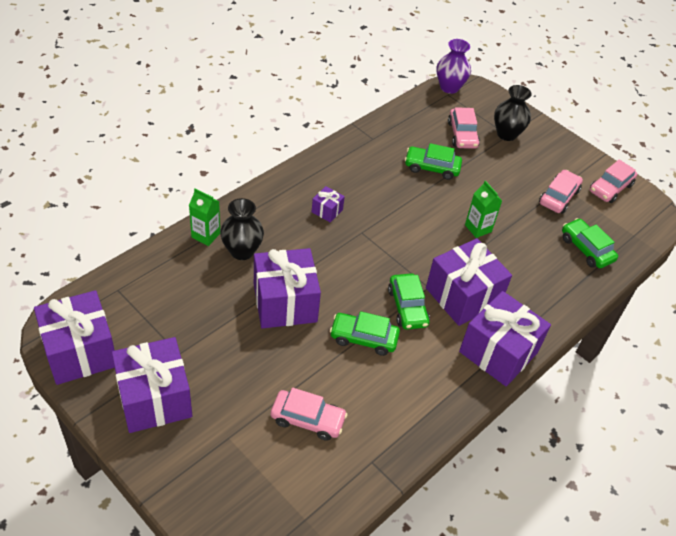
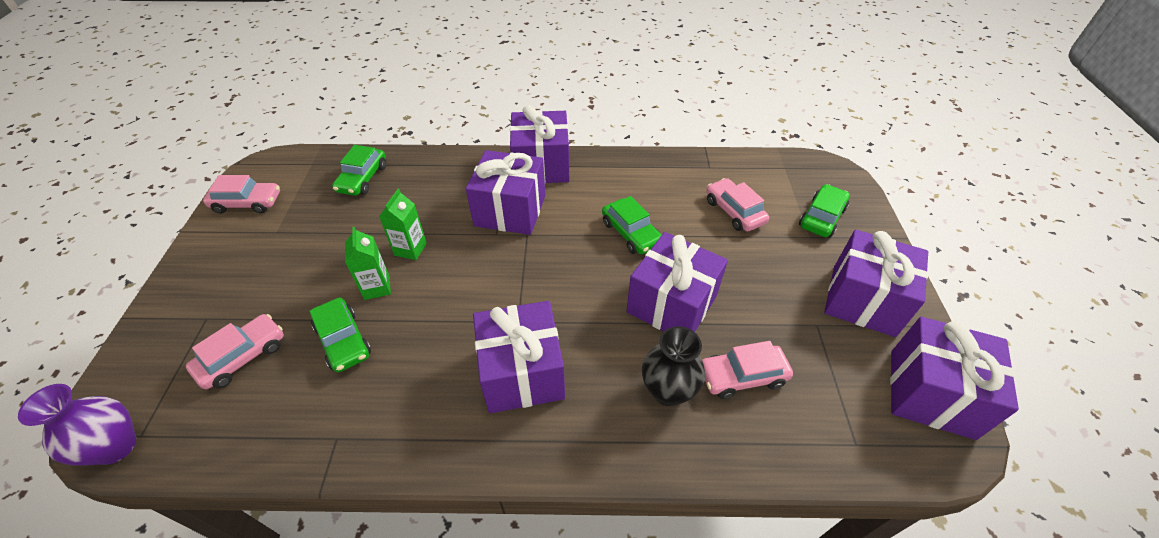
camera: 130 degrees left, 0 degrees up
green carton [189,188,220,246] -> green carton moved to [345,227,391,300]
purple gift [312,186,345,223] -> purple gift [473,301,565,413], size x2.23
green car [388,273,430,330] -> green car moved to [799,184,850,237]
black vase [494,85,532,141] -> none
pink car [539,170,583,214] -> pink car moved to [702,341,793,399]

